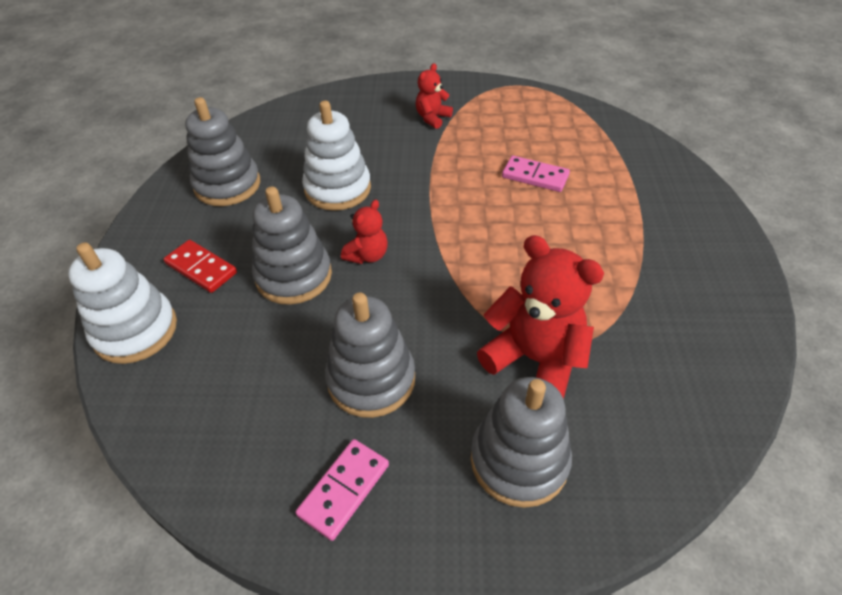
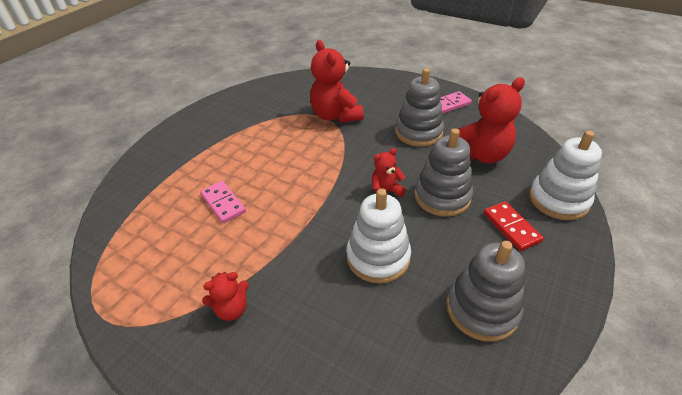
camera: 150 degrees left, 5 degrees down
grey stacking toy [471,377,572,508] -> none
none -> red teddy bear [458,77,525,163]

